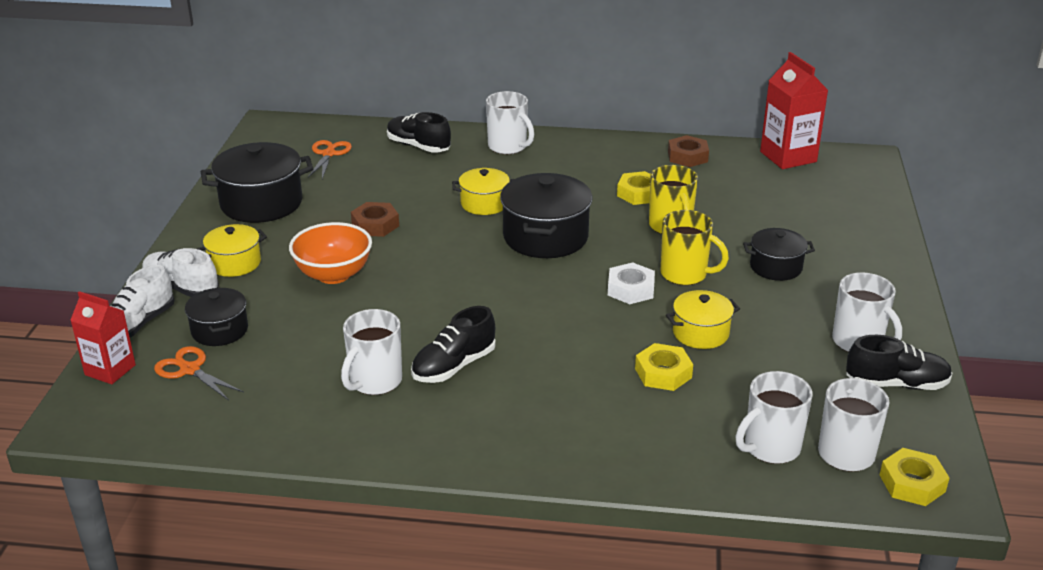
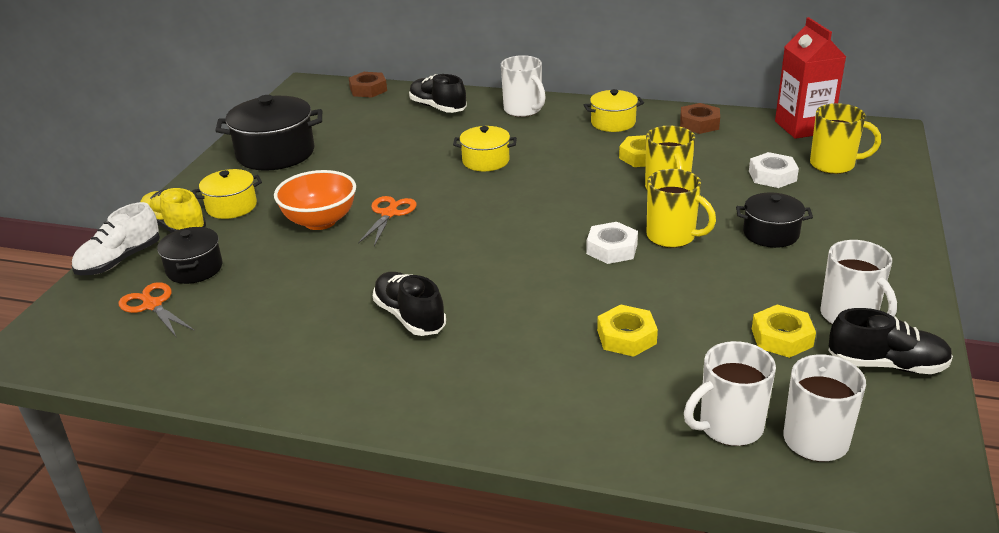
camera: 10 degrees right, 0 degrees up
red carton [70,291,136,384] -> none
white shoe [142,248,219,297] -> yellow shoe [140,188,206,233]
orange scissors [308,140,352,179] -> orange scissors moved to [358,196,417,246]
white mug [341,309,402,395] -> none
brown nut [351,202,399,237] -> brown nut moved to [349,72,387,97]
black shoe [411,306,496,383] -> black shoe turned 90 degrees clockwise [373,272,446,336]
black pot [500,173,593,258] -> none
yellow pot [666,290,740,349] -> yellow pot moved to [584,89,644,132]
yellow nut [880,448,950,506] -> yellow nut moved to [752,304,816,358]
none -> white nut [749,152,799,188]
none -> yellow mug [810,103,881,174]

